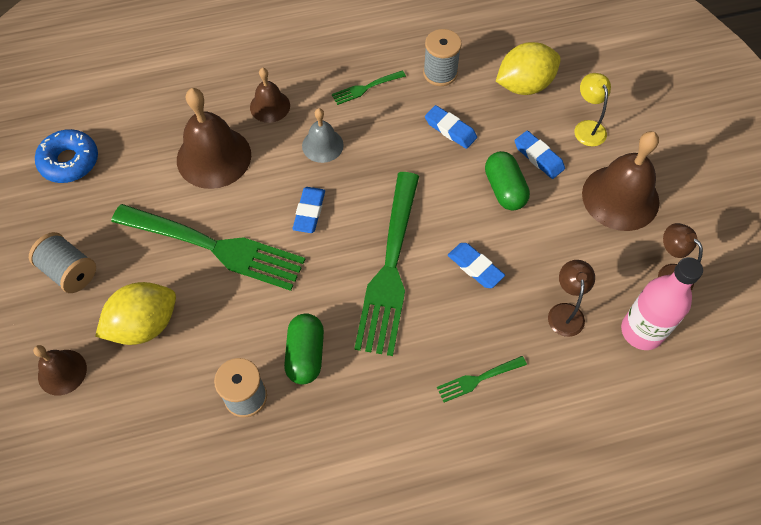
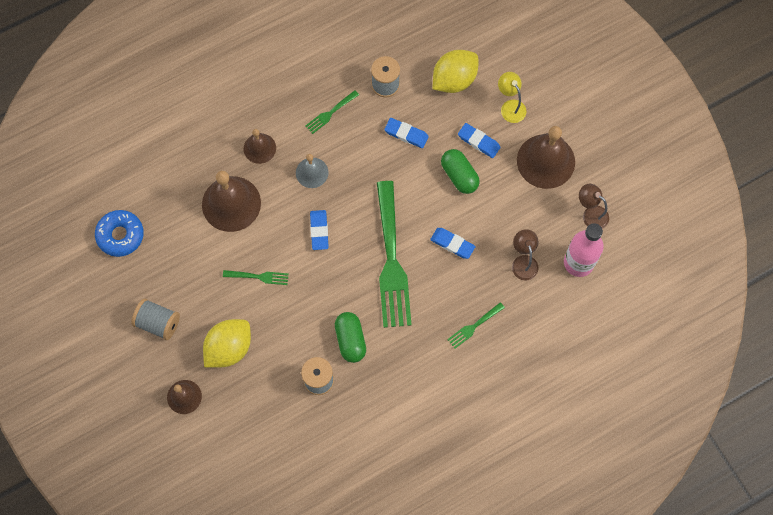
camera: 15 degrees left, 10 degrees up
green fork [111,204,306,291] -> green fork [223,270,289,285], size x0.43

